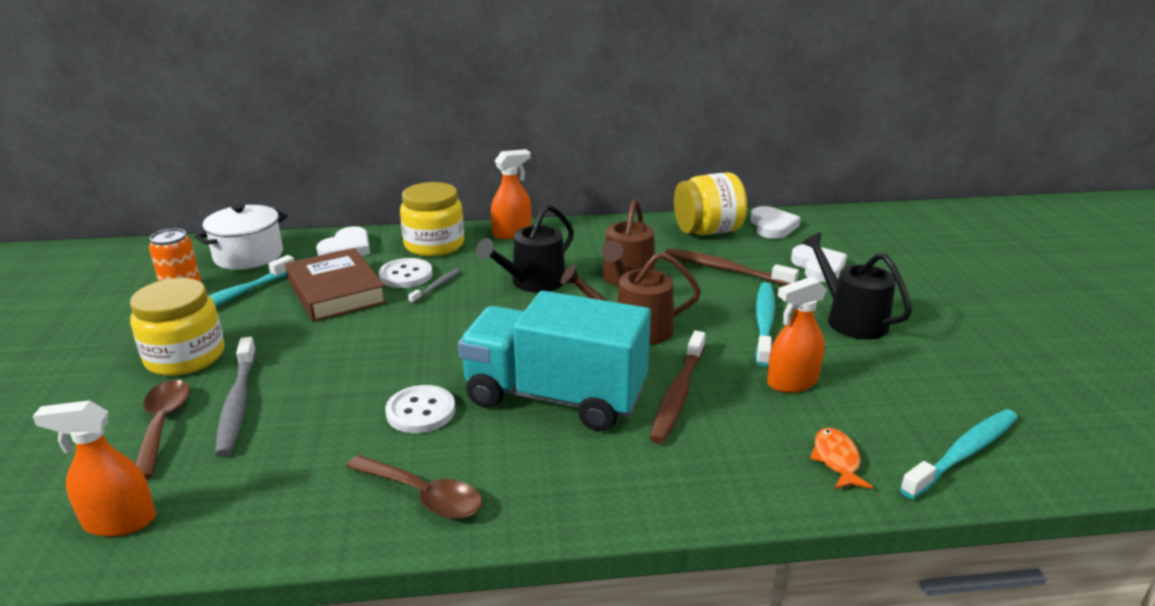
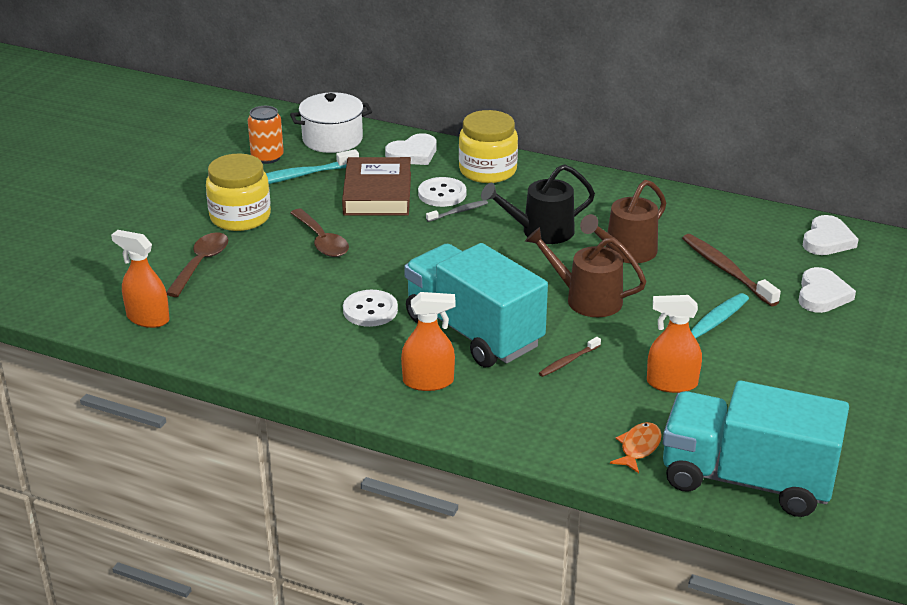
camera: 30 degrees right, 5 degrees up
grey toothbrush [215,337,256,457] -> none
brown spoon [346,455,482,519] -> brown spoon moved to [290,209,349,257]
orange spray bottle [491,149,531,239] -> orange spray bottle moved to [401,292,455,391]
brown toothbrush [650,331,706,444] -> brown toothbrush [539,337,601,377], size x0.53
yellow jar [674,172,747,235] -> none
black watering can [802,233,912,340] -> none
turquoise toothbrush [900,409,1018,499] -> turquoise truck [663,380,849,517]

